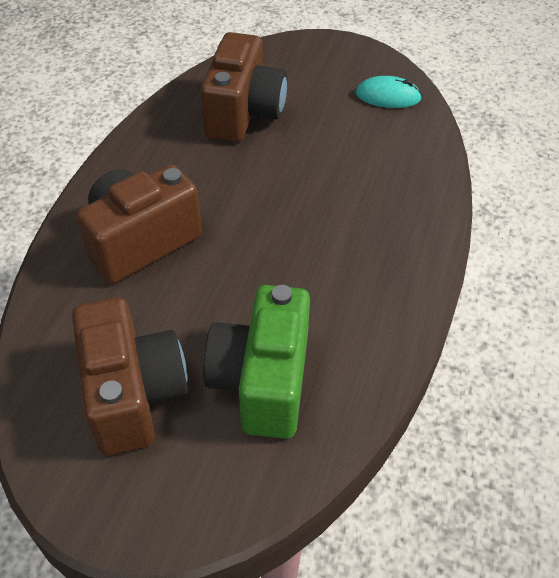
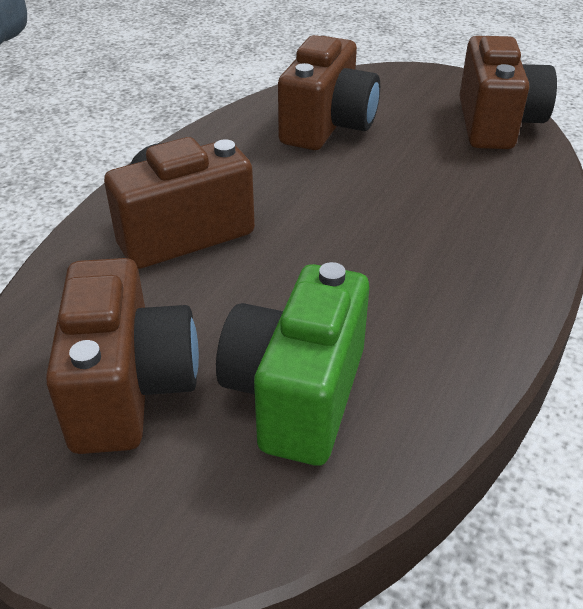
camera: 10 degrees right, 10 degrees down
turquoise mouse [356,76,422,108] -> brown camera [459,36,557,149]

